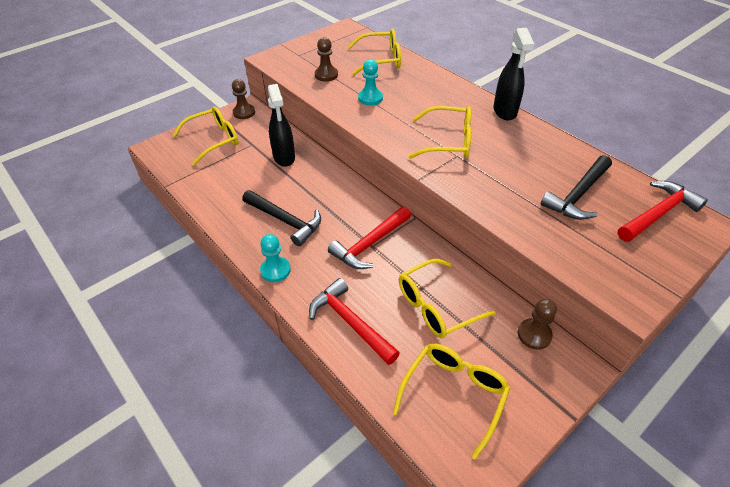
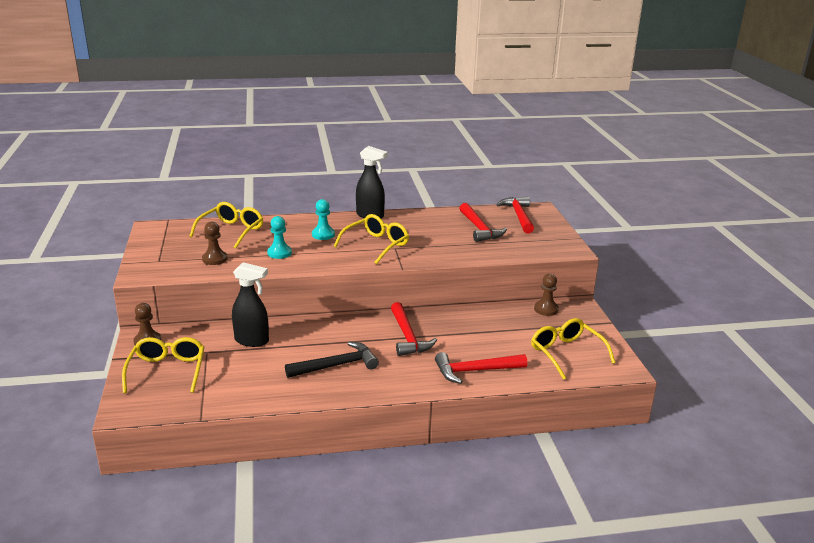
camera: 60 degrees left, 20 degrees down
turquoise pawn [260,234,291,282] -> turquoise pawn moved to [312,199,335,240]
yellow glasses [399,259,496,338] -> none
black hammer [541,155,612,220] -> red hammer [459,203,507,242]

